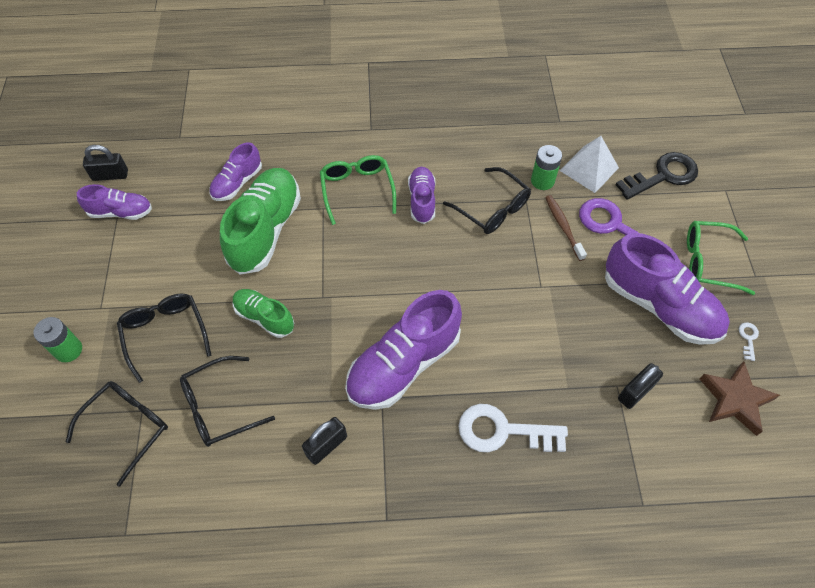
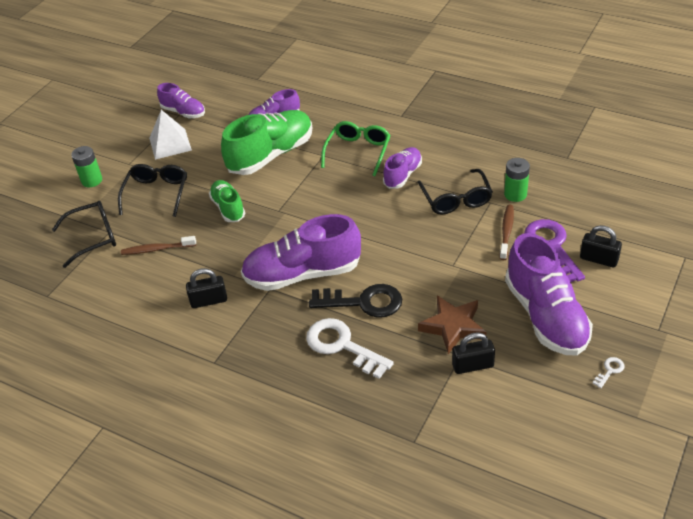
camera: 35 degrees right, 15 degrees down
black padlock [83,145,128,181] -> black padlock moved to [580,225,622,268]
black glasses [180,356,275,447] -> brown toothbrush [121,236,196,255]
white pyramid [560,136,619,193] -> white pyramid moved to [149,110,192,160]
black key [615,152,698,200] -> black key moved to [309,284,402,318]
green glasses [687,221,755,295] -> none
brown star [699,361,780,436] -> brown star moved to [418,296,486,354]

